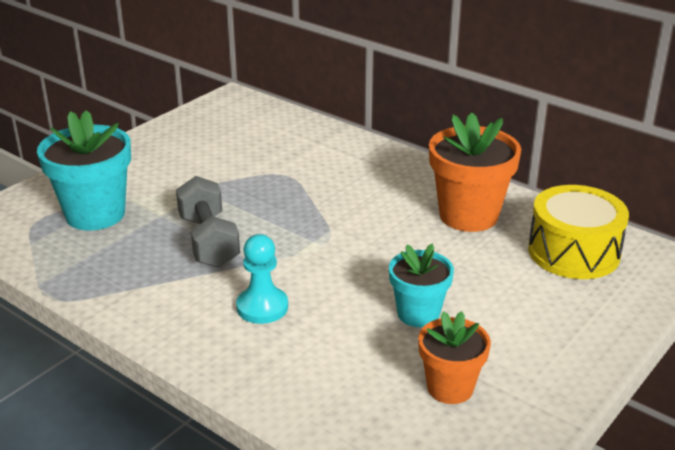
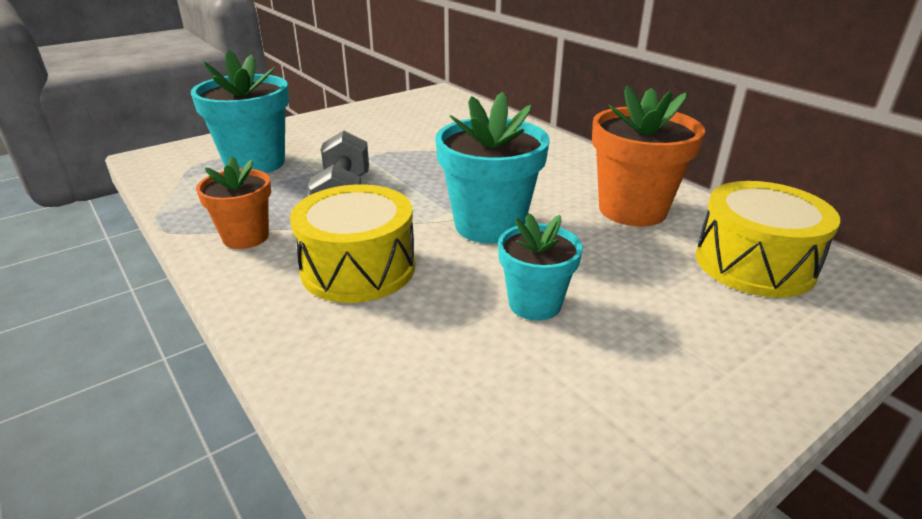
camera: 15 degrees right, 0 degrees up
turquoise pawn [236,234,288,324] -> yellow drum [290,184,415,303]
orange flower pot [418,311,491,404] -> orange flower pot moved to [196,156,271,249]
none -> turquoise flower pot [435,92,550,244]

